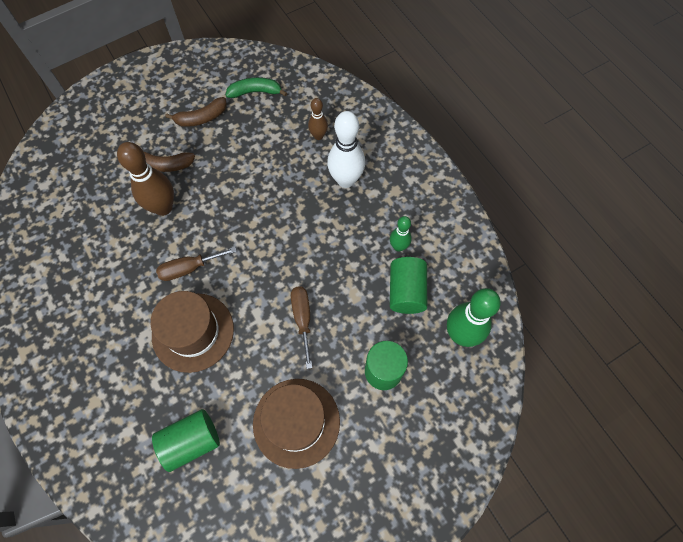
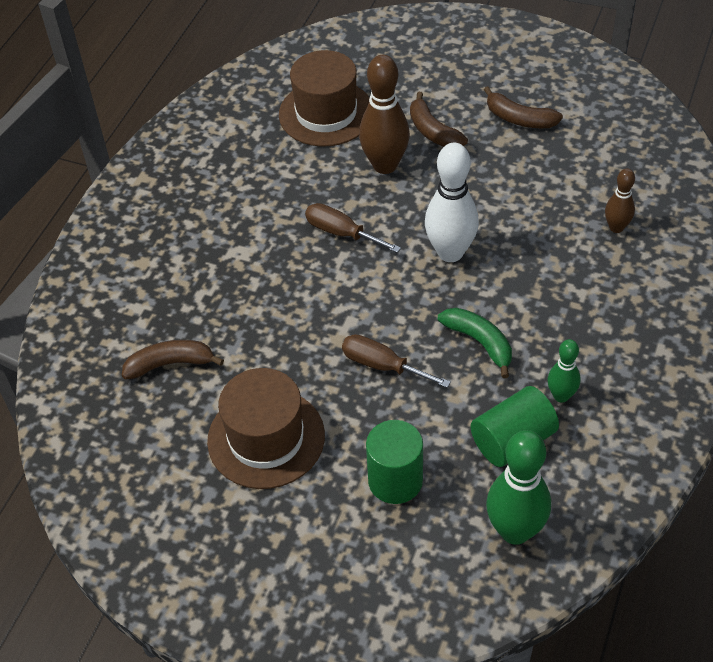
camera: 55 degrees right, 15 degrees down
brown hat [151,291,234,373] -> brown hat moved to [279,50,369,147]
green cylinder [152,409,220,472] -> brown banana [122,340,224,379]
green banana [226,77,287,98] -> green banana moved to [438,308,512,378]
brown screwdriver [291,286,312,369] -> brown screwdriver turned 105 degrees counterclockwise [342,334,451,388]
white bowling pin [327,111,365,188] -> white bowling pin moved to [425,143,479,262]

